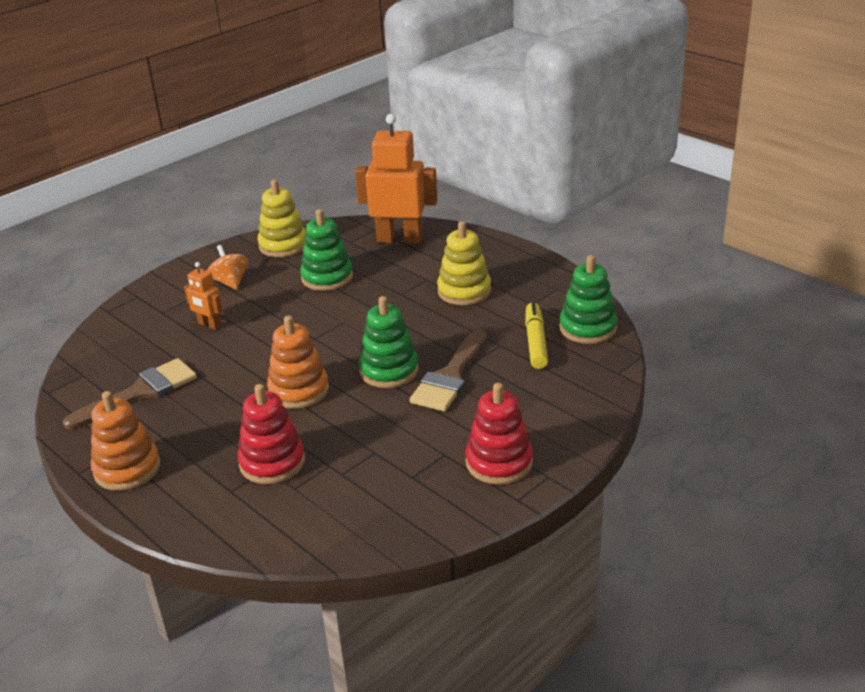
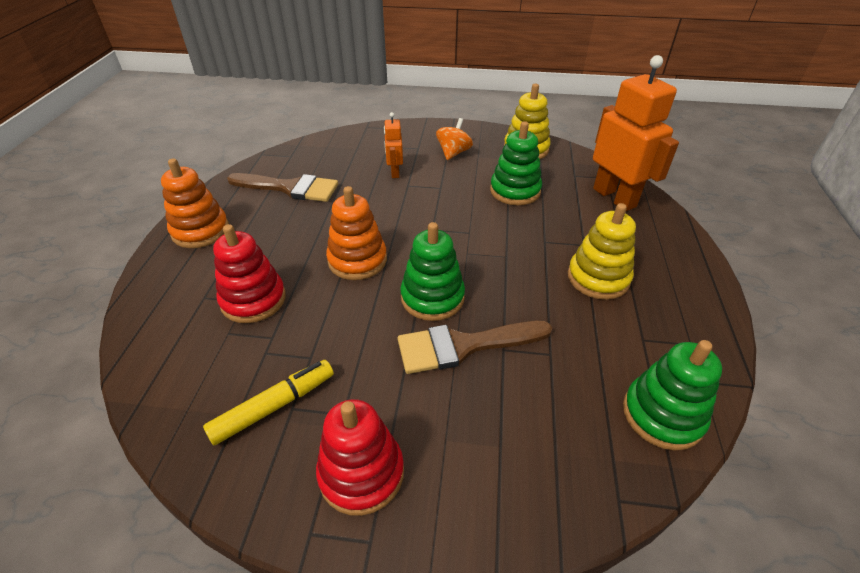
camera: 50 degrees right, 10 degrees up
yellow marker [525,302,548,369] -> yellow marker moved to [203,360,334,445]

